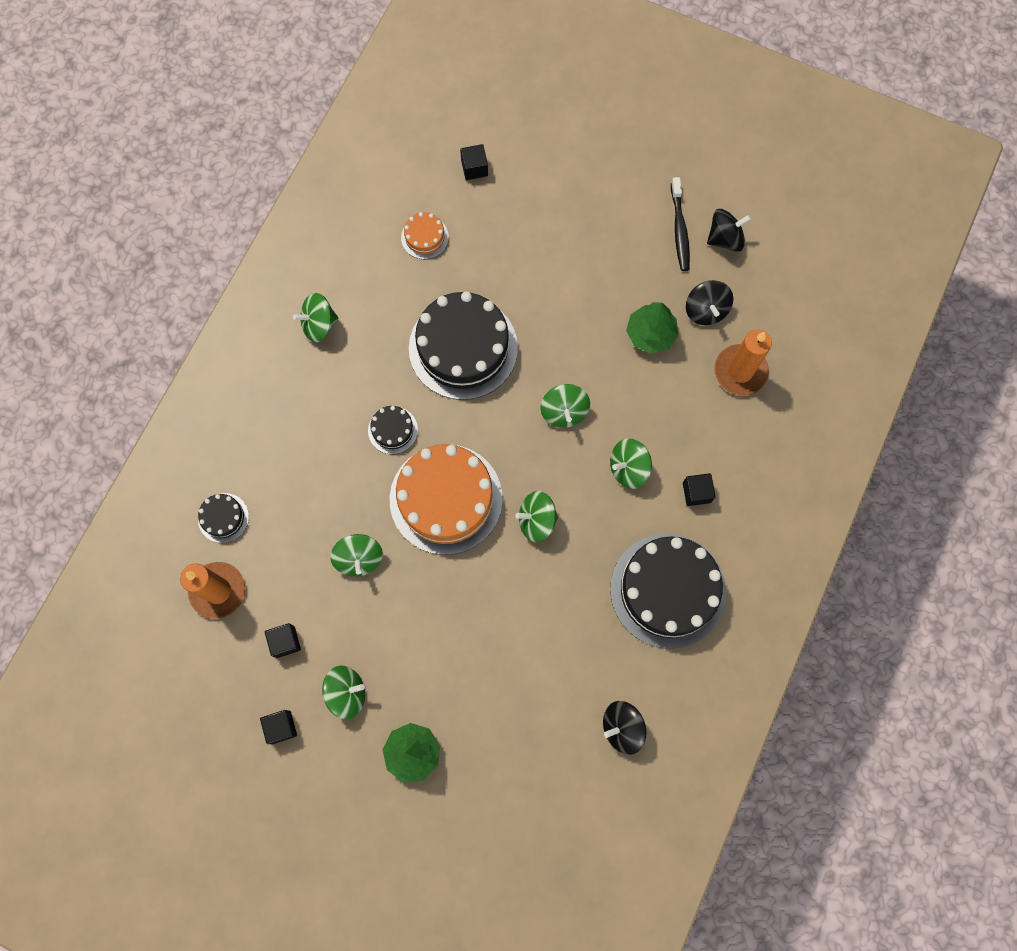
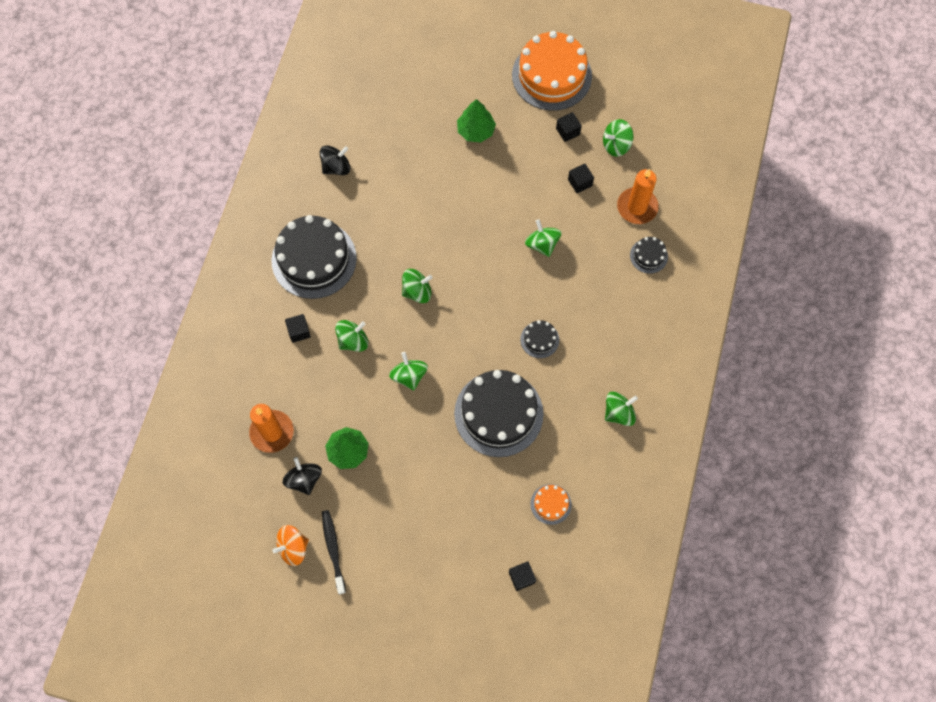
camera: 170 degrees right, 5 degrees down
green spinning top [322,666,365,719] -> green spinning top moved to [603,119,633,157]
orange cake [390,444,503,555] -> orange cake moved to [512,31,592,111]
black spinning top [707,209,751,252] -> orange spinning top [272,525,309,566]

